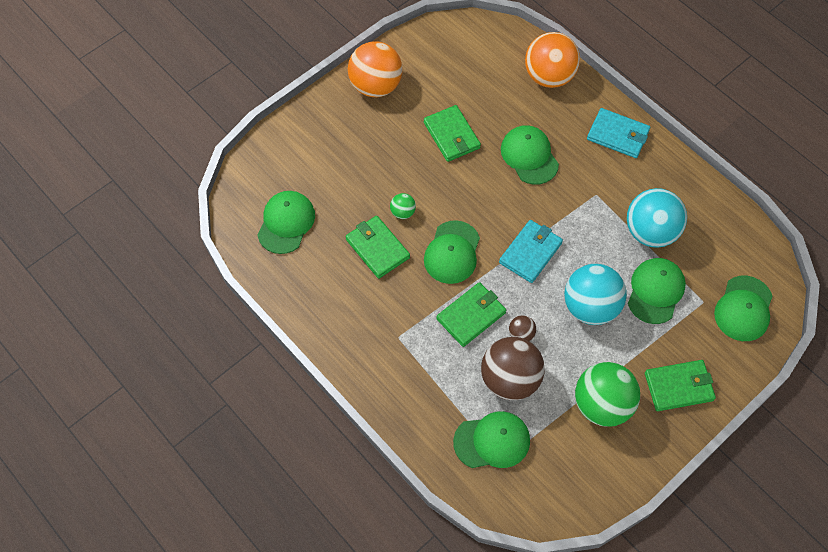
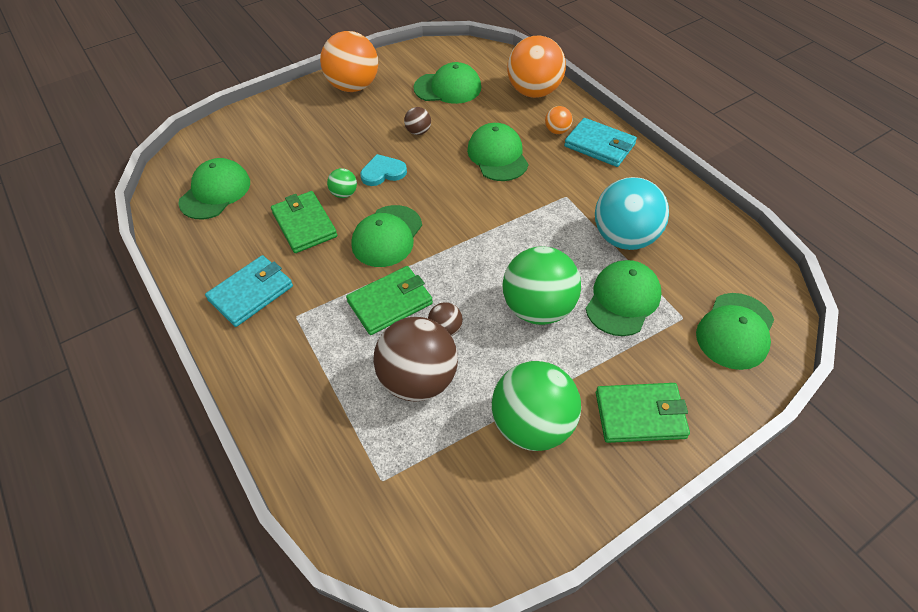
camera: 10 degrees right, 10 degrees down
green wallet [424,105,481,162] -> brown ball [404,107,431,135]
green cap [453,411,530,468] -> green cap moved to [413,62,481,104]
turquoise wallet [499,220,563,283] -> turquoise wallet moved to [205,255,293,327]
turquoise ball [564,264,627,325] -> green ball [502,247,581,325]
none -> turquoise heart [360,154,407,186]
none -> orange ball [545,106,573,134]

